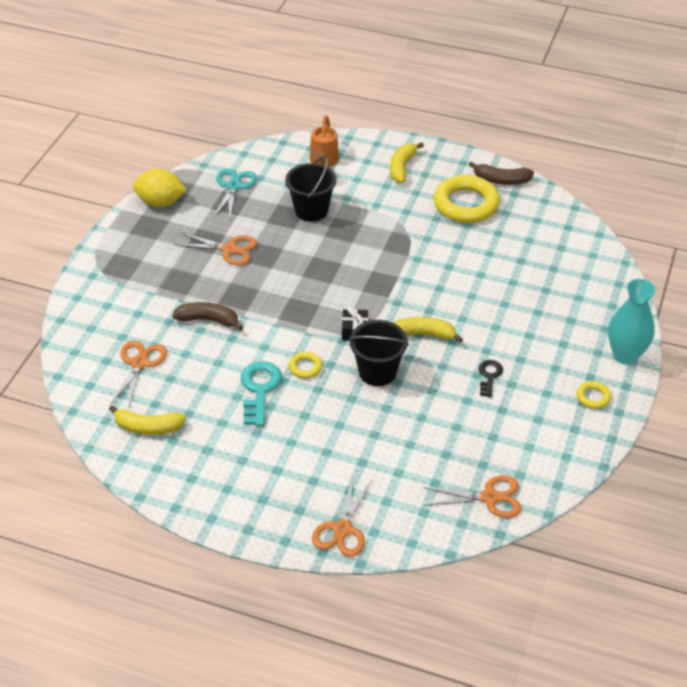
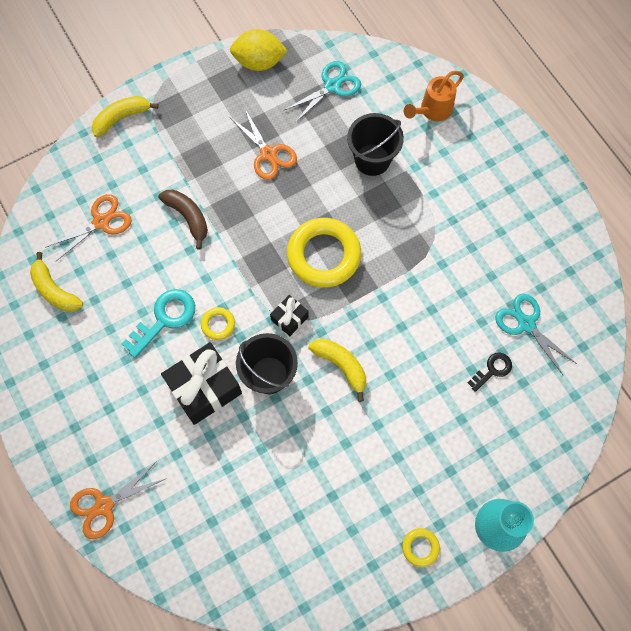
camera: 40 degrees right, 25 degrees up
yellow lemon [133,169,187,207] -> yellow lemon turned 45 degrees counterclockwise [230,29,287,71]
yellow banana [390,142,424,183] -> yellow banana moved to [92,96,159,137]
orange scissors [423,475,522,518] -> none
yellow ring [434,175,500,223] -> yellow ring moved to [287,218,361,288]
brown banana [469,161,534,185] -> none
black key [479,360,503,397] -> black key moved to [467,353,512,392]
none -> black gift [161,342,242,425]
none -> turquoise scissors [495,294,577,376]

